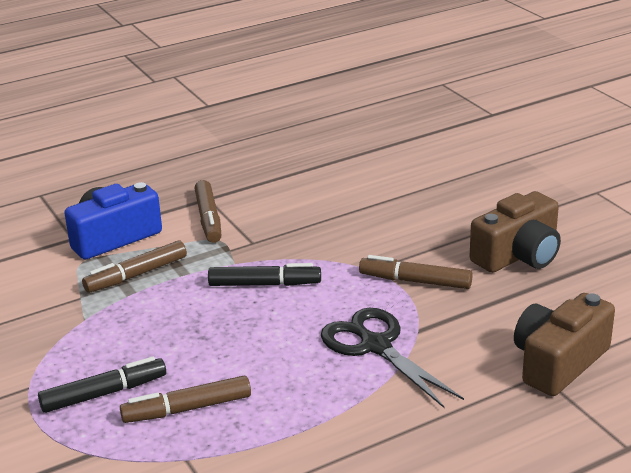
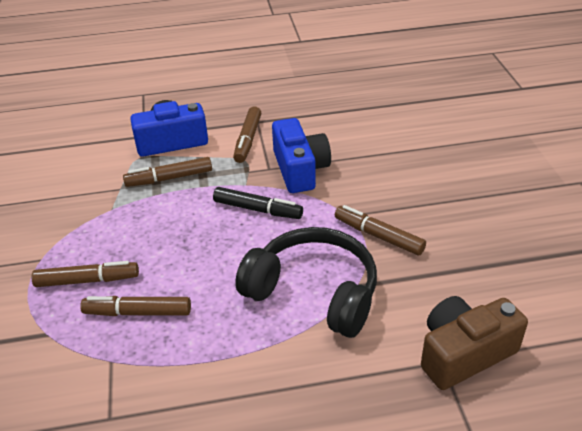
camera: 20 degrees right, 10 degrees up
black marker [38,356,166,413] -> brown marker [32,261,139,287]
black scissors [321,308,464,408] -> black headphones [235,227,377,338]
brown camera [469,191,561,273] -> none
none -> blue camera [272,118,331,193]

